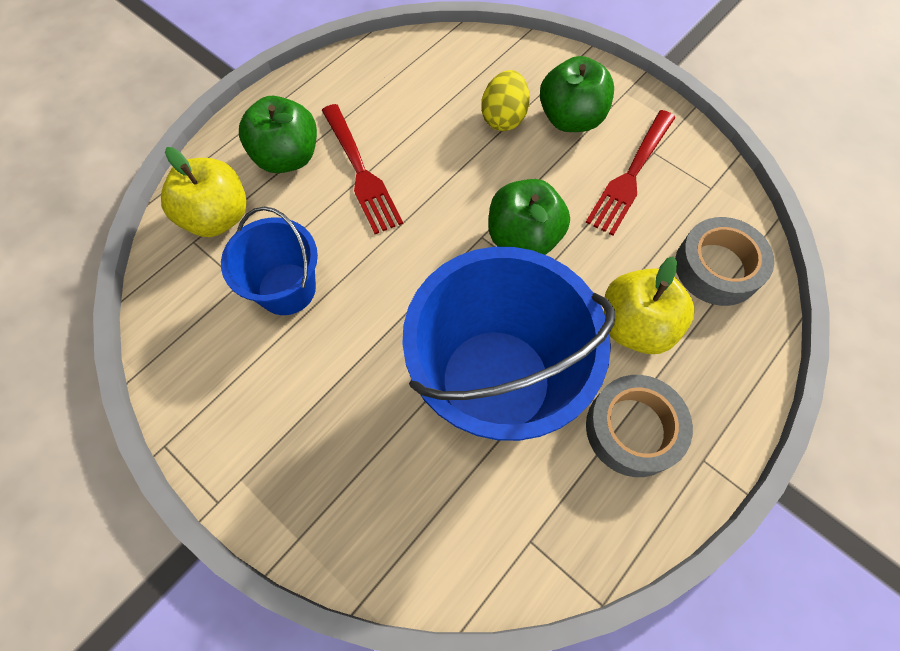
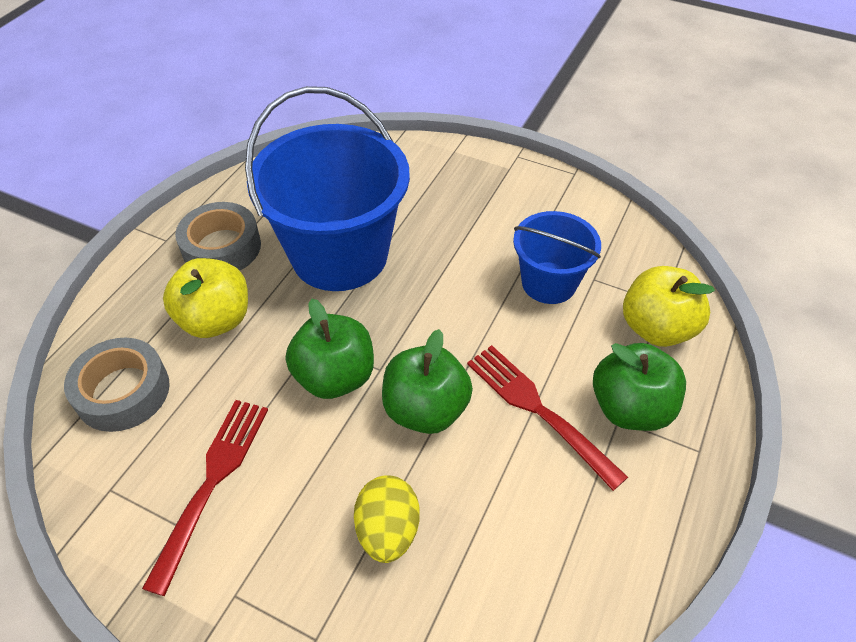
camera: 165 degrees right, 15 degrees down
green apple [540,56,614,132] -> green apple moved to [382,329,473,434]

